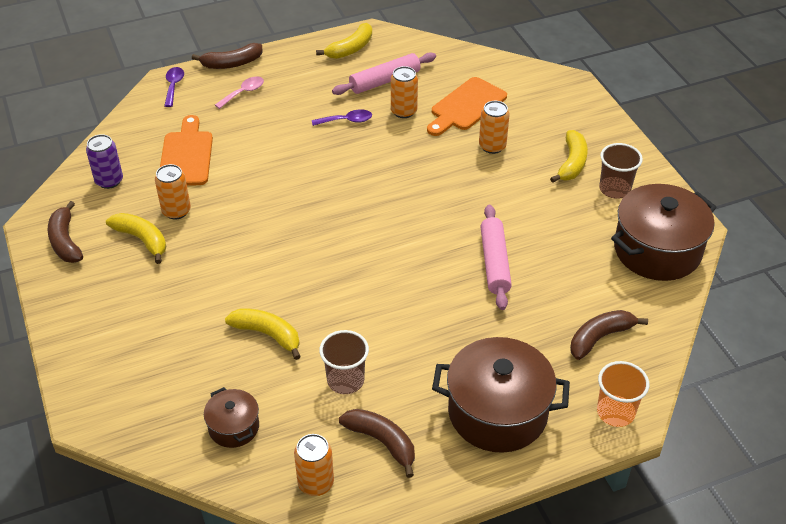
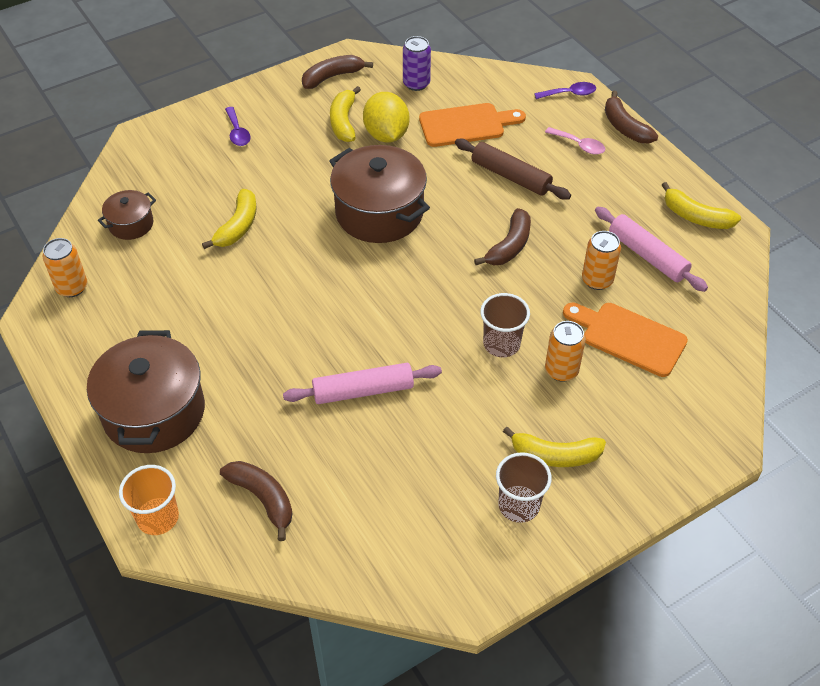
camera: 80 degrees right, 5 degrees up
yellow banana [106,213,166,264] -> yellow banana turned 150 degrees clockwise [330,86,361,142]
orange can [155,164,191,219] -> yellow lemon [363,92,409,143]
purple spoon [312,109,372,126] -> purple spoon moved to [225,107,251,146]
brown cup [319,330,369,394] -> brown cup moved to [480,293,530,358]
brown banana [339,409,415,478] -> brown banana moved to [474,208,531,265]
brown pot [611,184,716,281] -> brown pot moved to [329,145,430,243]
none -> brown rolling pin [455,139,571,200]

